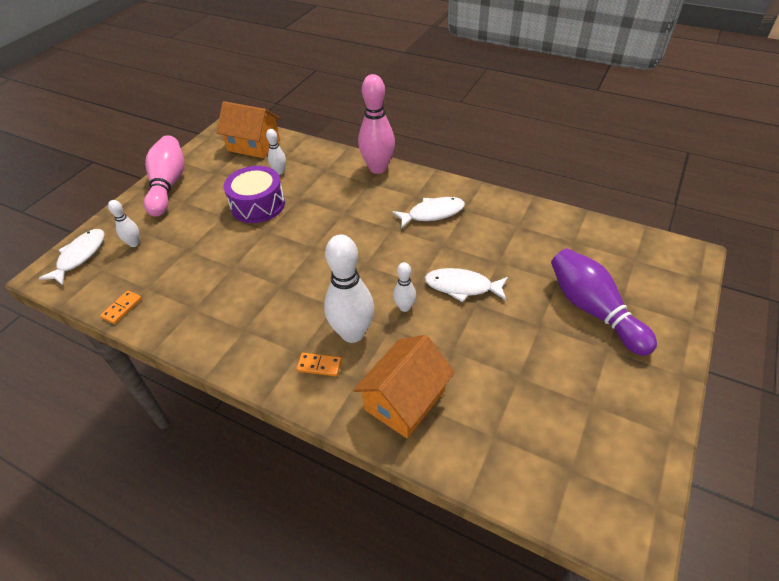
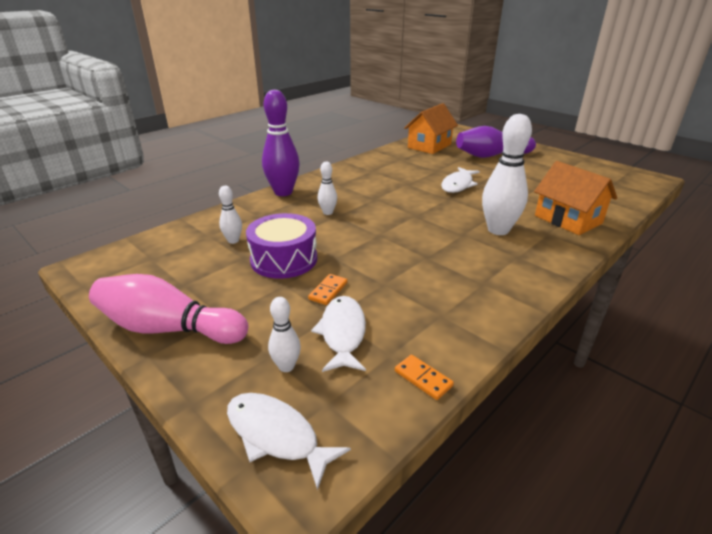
camera: 75 degrees left, 15 degrees down
orange house [216,101,280,158] -> orange house moved to [404,103,458,154]
orange domino [296,353,342,376] -> orange domino moved to [308,274,347,305]
pink bowling pin [358,74,395,174] -> purple bowling pin [262,90,300,196]
white fish [392,197,465,229] -> white fish moved to [311,296,366,372]
white bowling pin [393,262,416,312] -> white bowling pin moved to [318,162,337,215]

